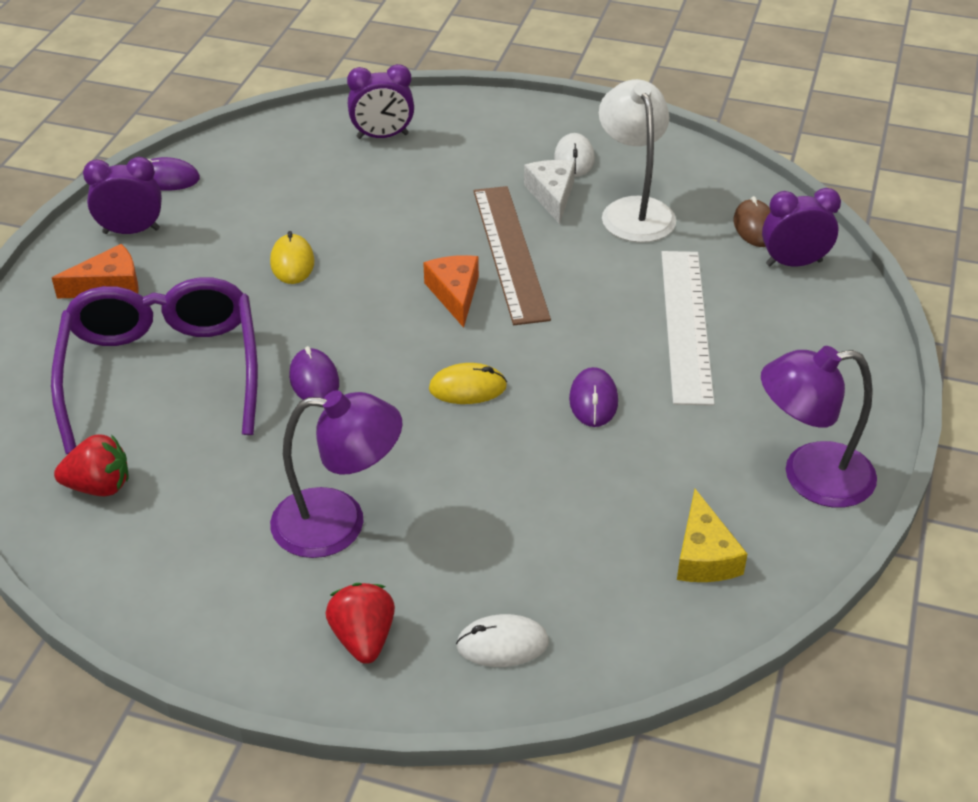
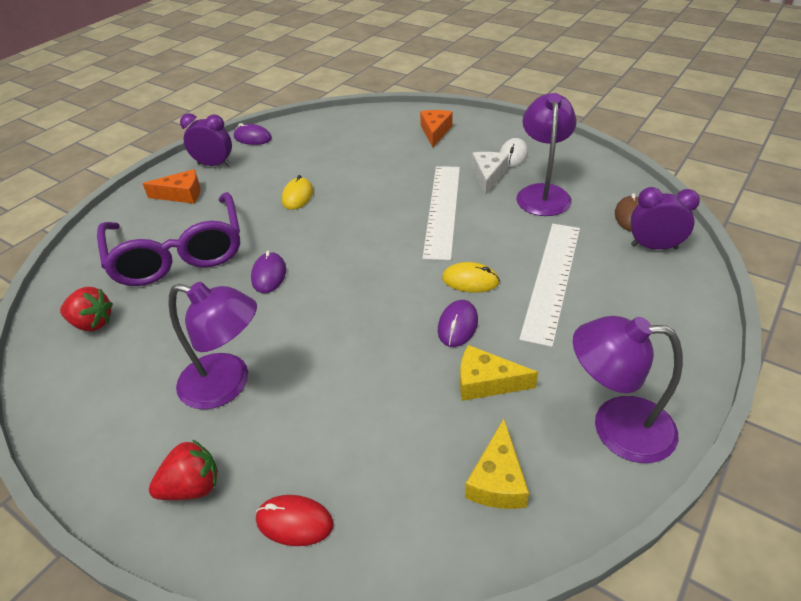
camera: 20 degrees right, 0 degrees up
purple glasses [51,277,258,454] -> purple glasses turned 150 degrees clockwise [97,192,240,286]
red strawberry [325,583,395,664] -> red strawberry turned 60 degrees clockwise [149,439,218,500]
purple clock [347,64,414,139] -> none
orange cheese [423,255,479,328] -> orange cheese moved to [420,110,453,147]
yellow mouse [429,363,507,404] -> yellow mouse moved to [442,262,500,293]
white mouse [456,614,549,667] -> red mouse [256,495,333,546]
brown ruler [474,186,551,325] -> white ruler [422,166,460,261]
white lamp [599,79,676,243] -> purple lamp [516,93,577,216]
none -> yellow cheese [460,345,538,401]

